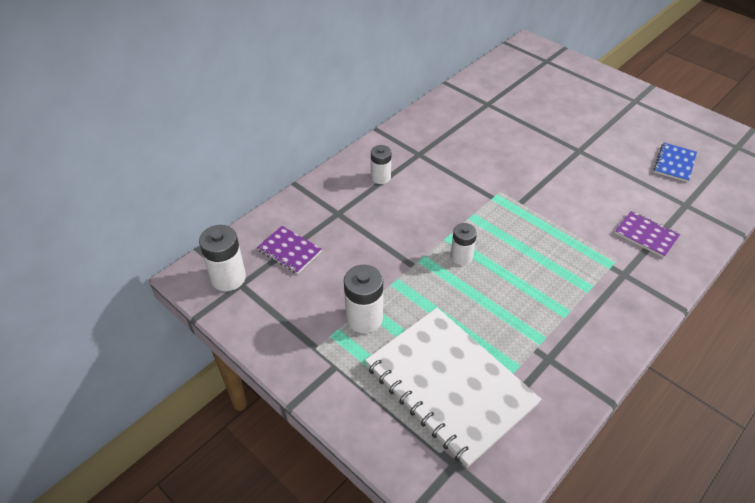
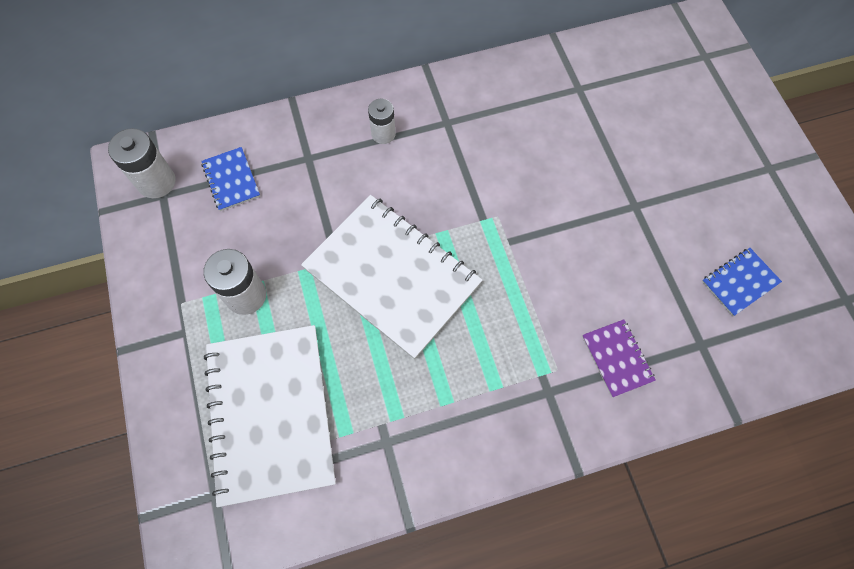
camera: 30 degrees right, 20 degrees up
purple notebook [257,226,322,274] -> blue notebook [201,147,260,211]
white battery [450,223,477,265] -> white notebook [301,195,483,359]

